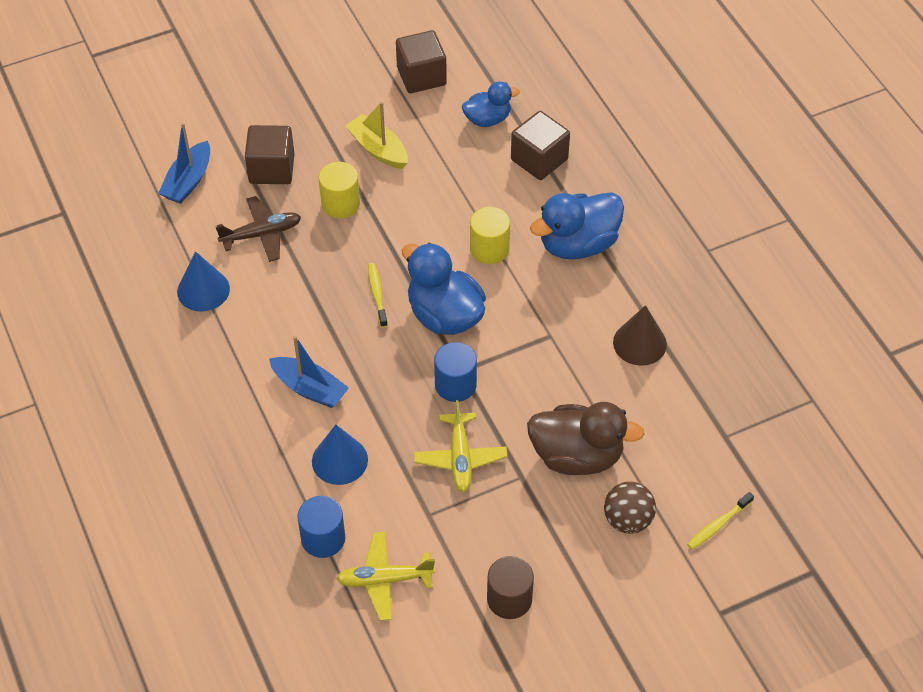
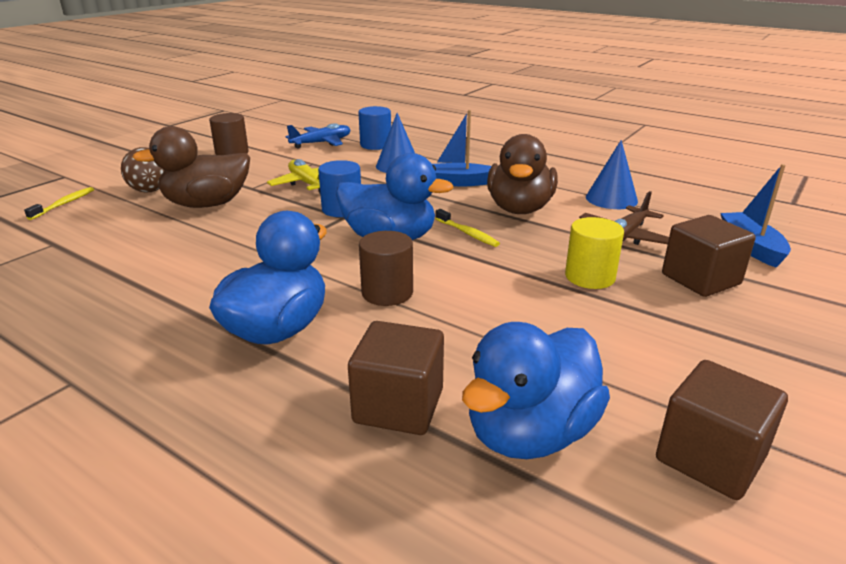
camera: 150 degrees right, 25 degrees down
yellow plane [336,532,435,621] -> blue plane [285,123,351,149]
yellow boat [345,102,408,169] -> none
blue duck [462,81,520,127] -> blue duck [462,322,610,459], size x1.66
yellow cylinder [470,207,510,264] -> brown cylinder [359,231,413,306]
brown cone [613,305,667,366] -> none
none -> brown duck [487,134,558,214]

